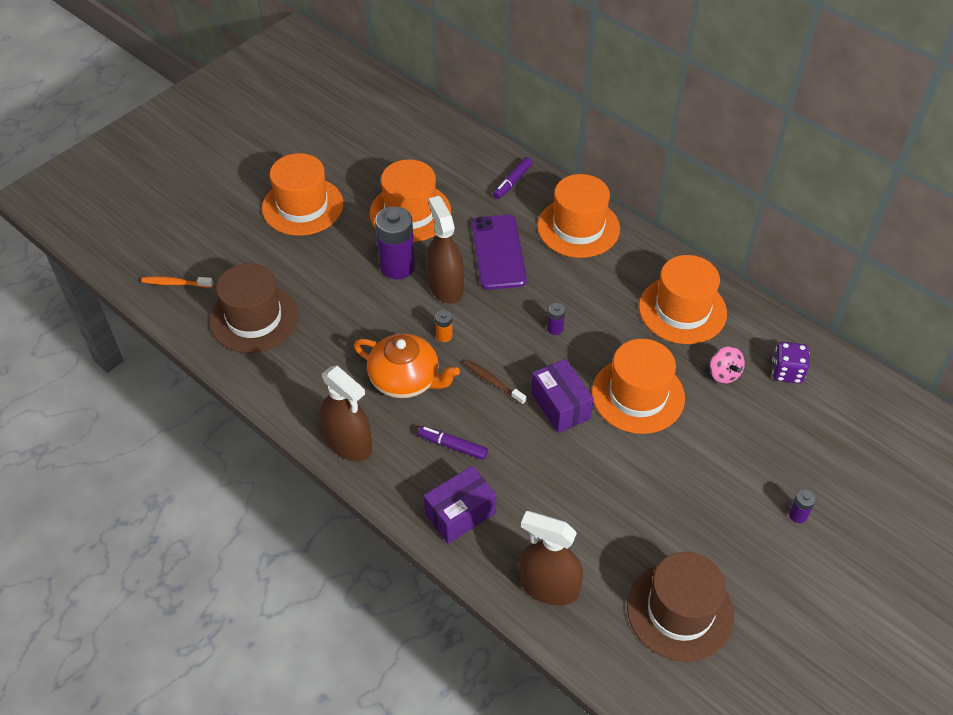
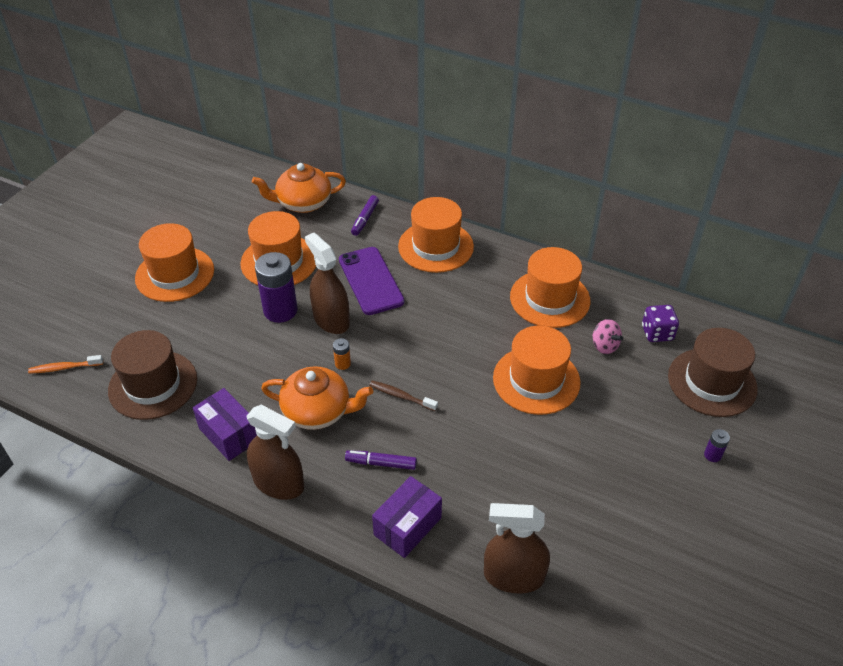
camera: 15 degrees left, 5 degrees down
purple box [531,359,594,433] -> purple box moved to [193,388,257,461]
purple battery [547,303,565,335] -> none
brown hat [627,552,734,662] -> brown hat moved to [668,328,758,417]
none -> orange teapot [252,163,346,213]

